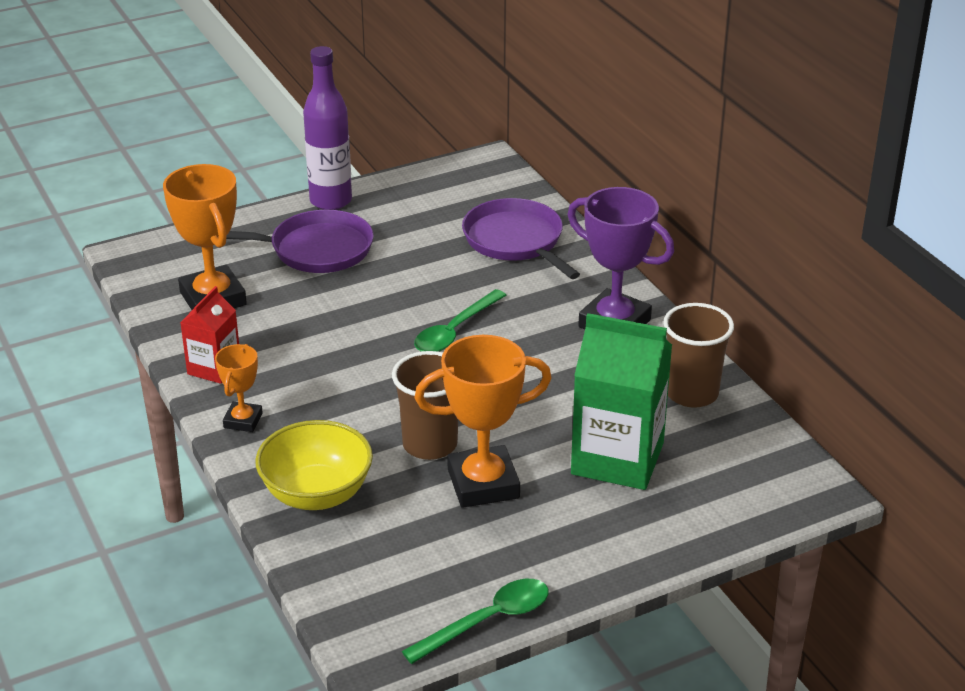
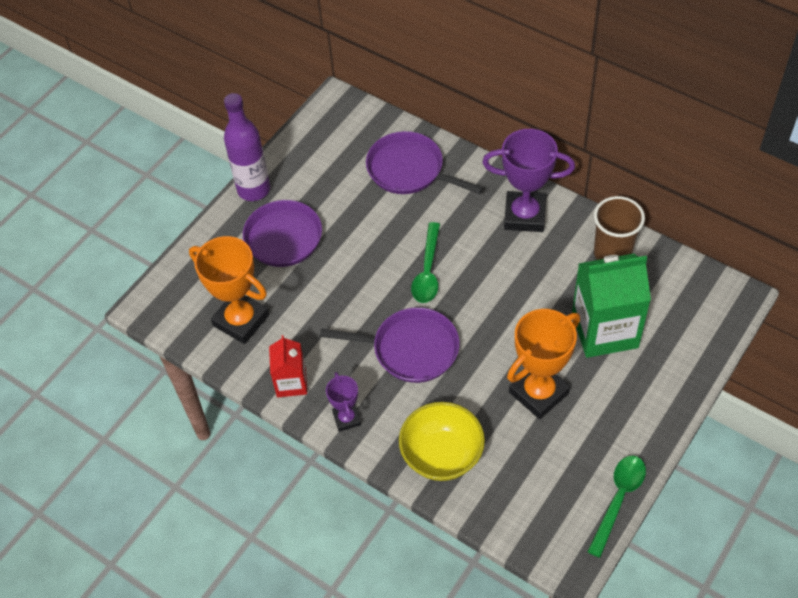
camera: 25 degrees left, 20 degrees up
orange trophy [215,344,263,432] -> purple trophy [326,372,361,432]
brown cup [392,351,458,460] -> none
none -> purple pan [320,307,460,383]

